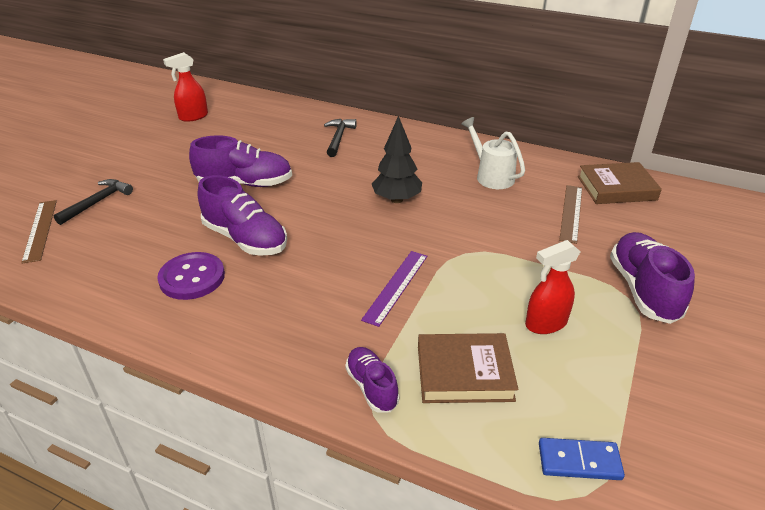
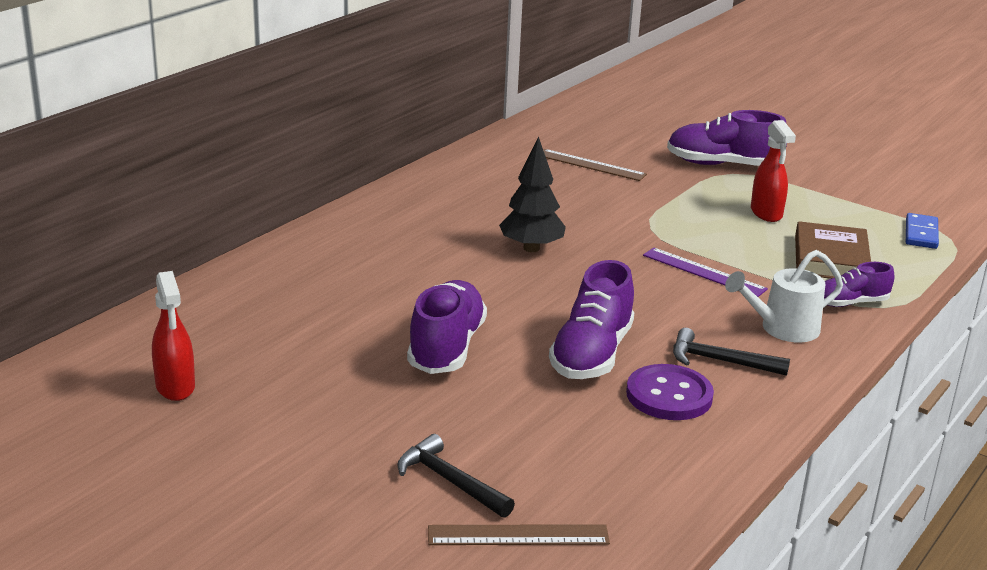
camera: 80 degrees left, 10 degrees down
purple shoe [197,175,287,256] -> purple shoe turned 150 degrees clockwise [549,260,634,379]
black hammer [324,119,357,157] -> black hammer moved to [673,328,790,376]
white watering can [461,117,525,189] -> white watering can moved to [725,250,843,342]
brown book [578,162,662,204] -> none

